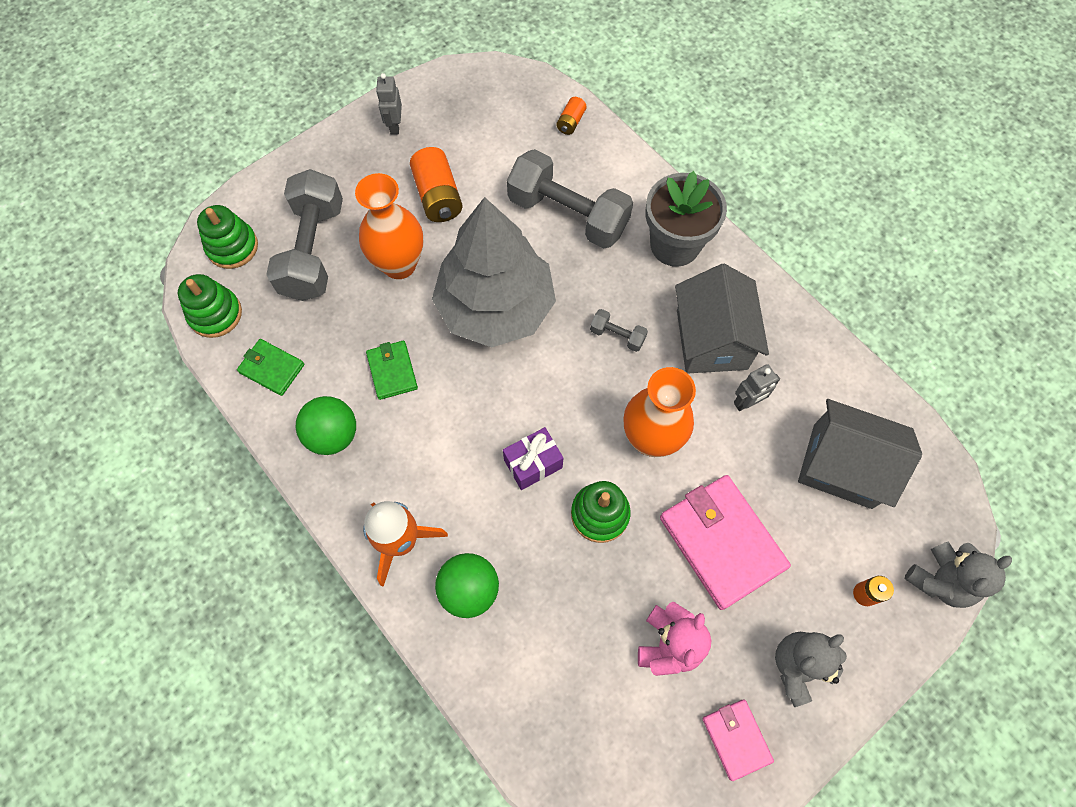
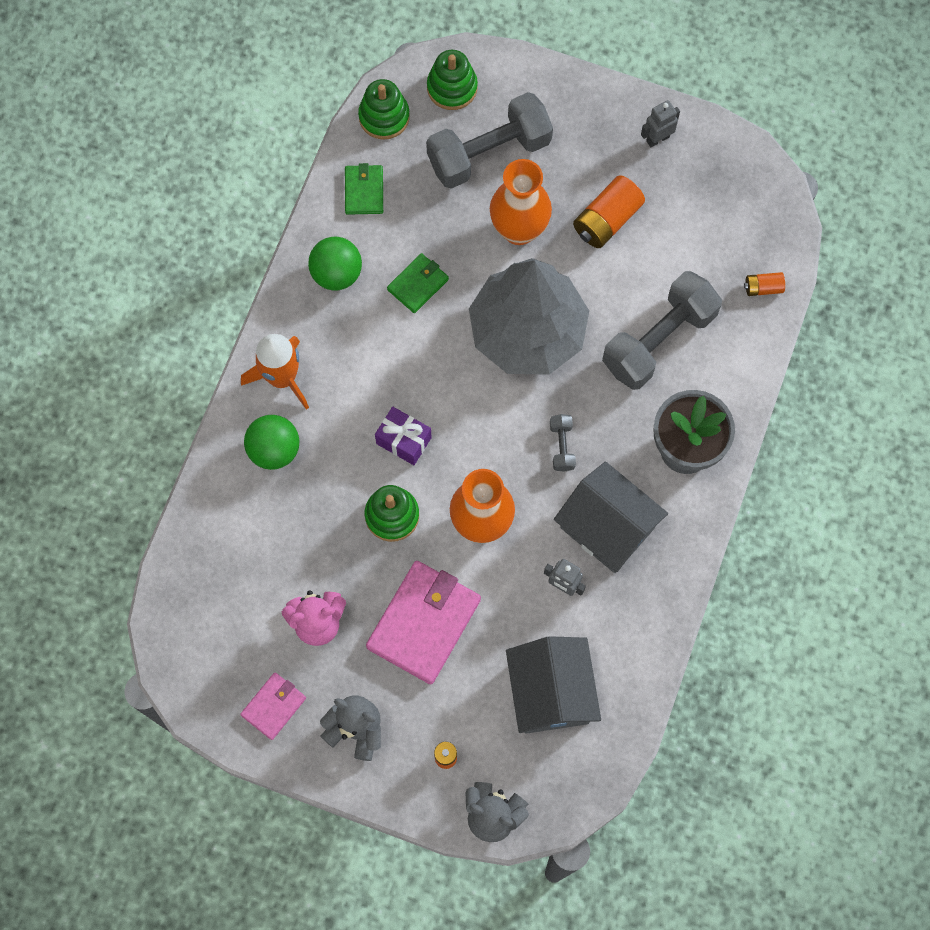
camera: 60 degrees right, 5 degrees up
grey dumbbell [507,149,633,248] -> grey dumbbell turned 45 degrees clockwise [602,271,722,390]
grey house [675,264,769,373] -> grey house turned 75 degrees clockwise [554,461,668,573]

